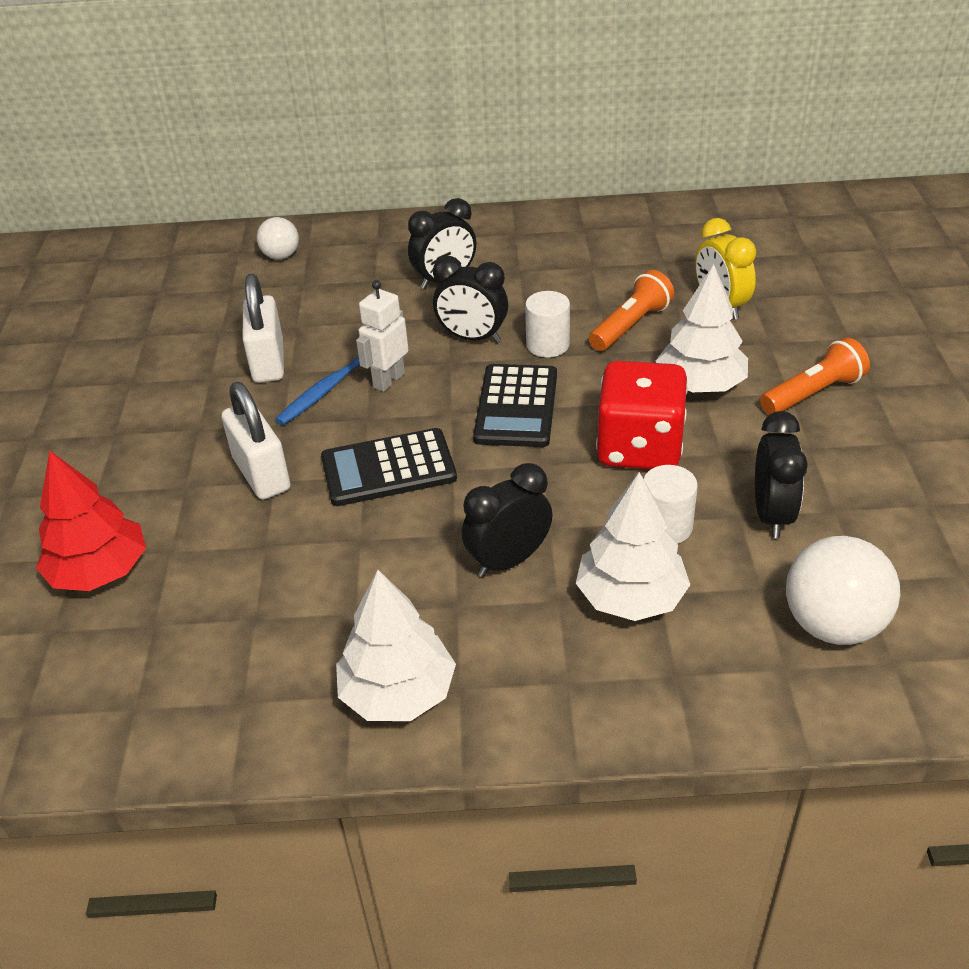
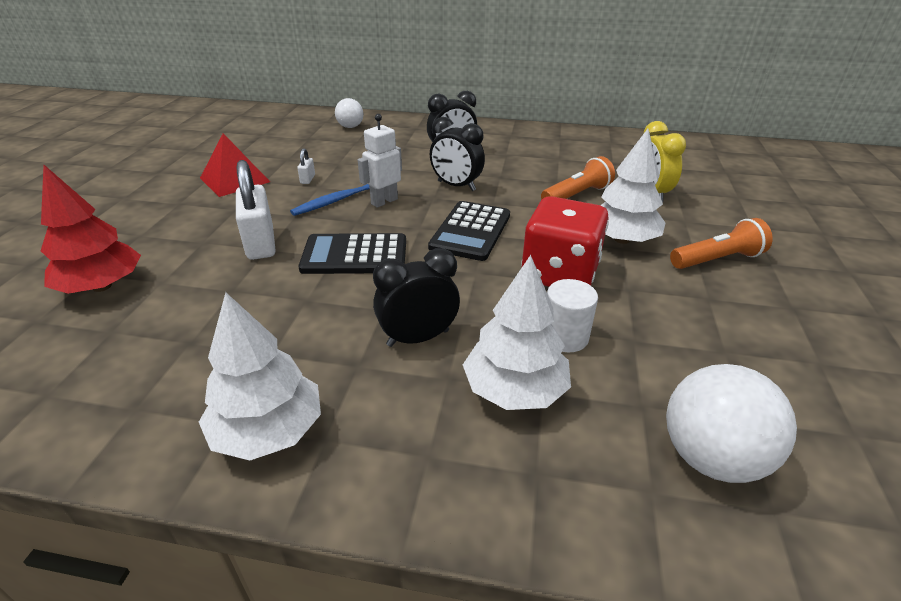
camera: 10 degrees right, 5 degrees down
white padlock [242,274,284,383] -> white padlock [297,148,315,184], size x0.44
white cylinder [525,291,570,358] -> none
black clock [755,411,807,538] -> none
none -> red pyramid [200,133,270,197]

